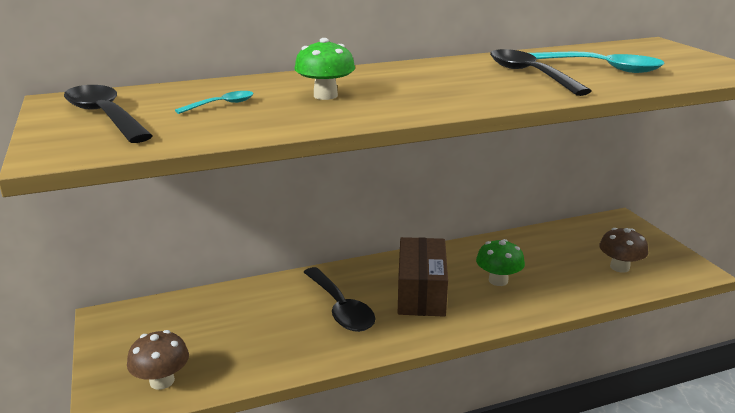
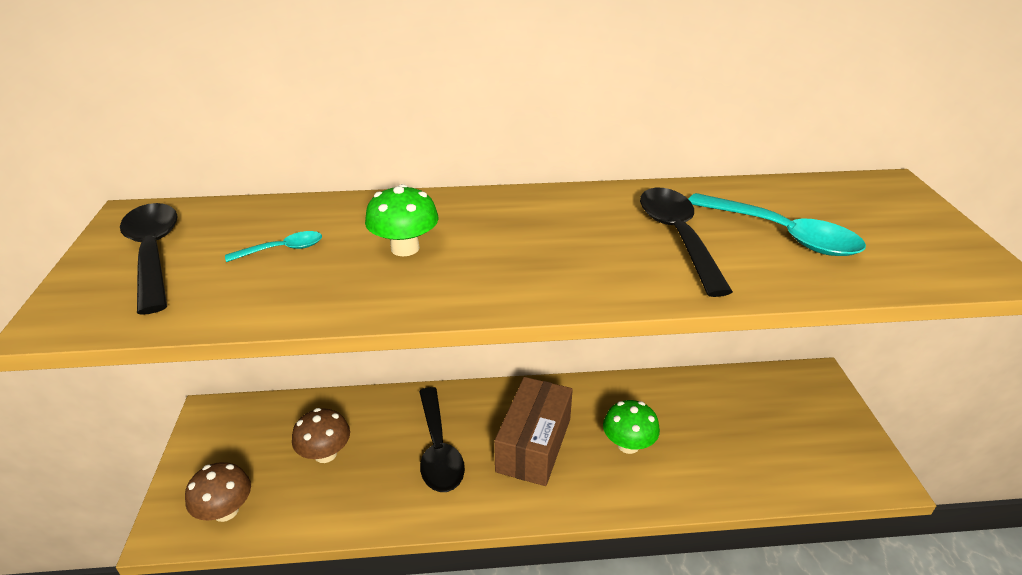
camera: 15 degrees right, 10 degrees up
brown mushroom [599,228,648,273] -> brown mushroom moved to [292,408,350,463]

